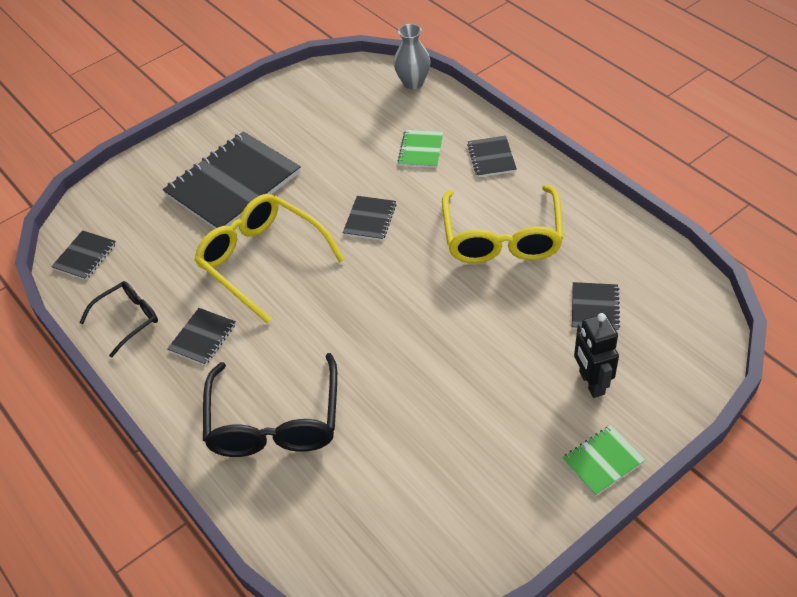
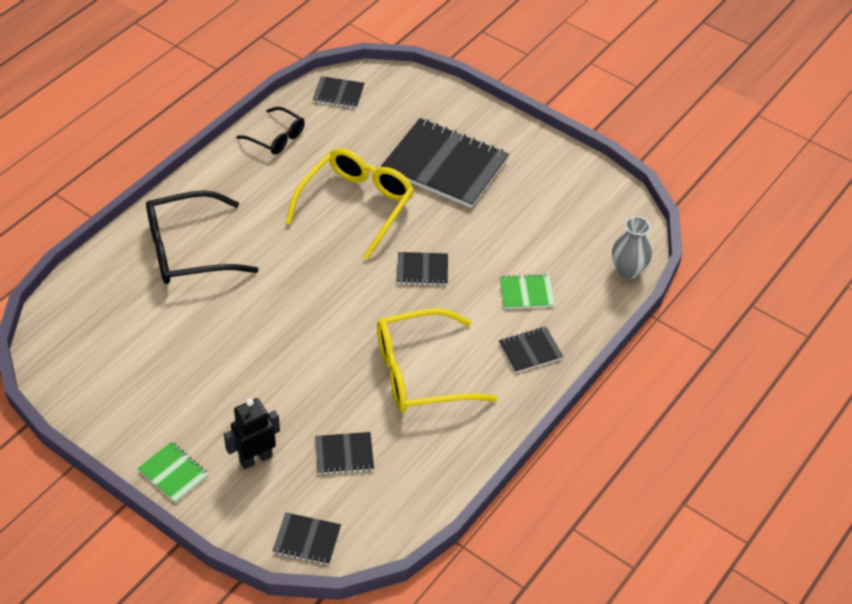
camera: 70 degrees right, 0 degrees up
black notebook [167,308,236,366] -> black notebook moved to [272,512,341,565]

